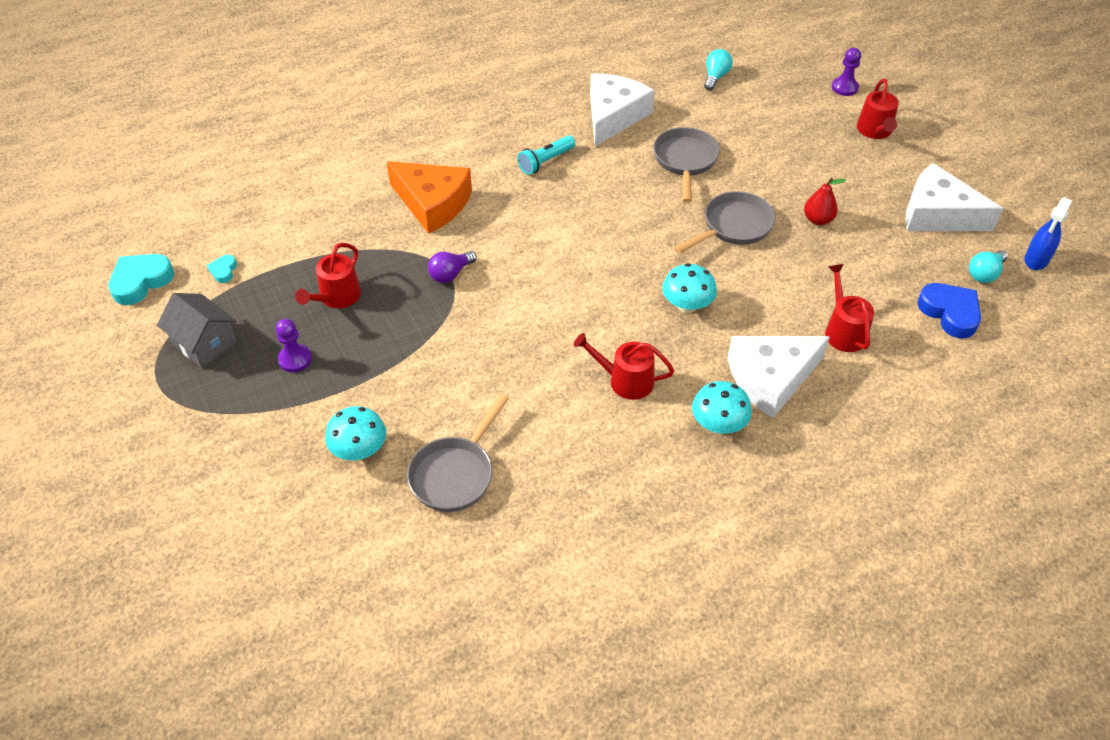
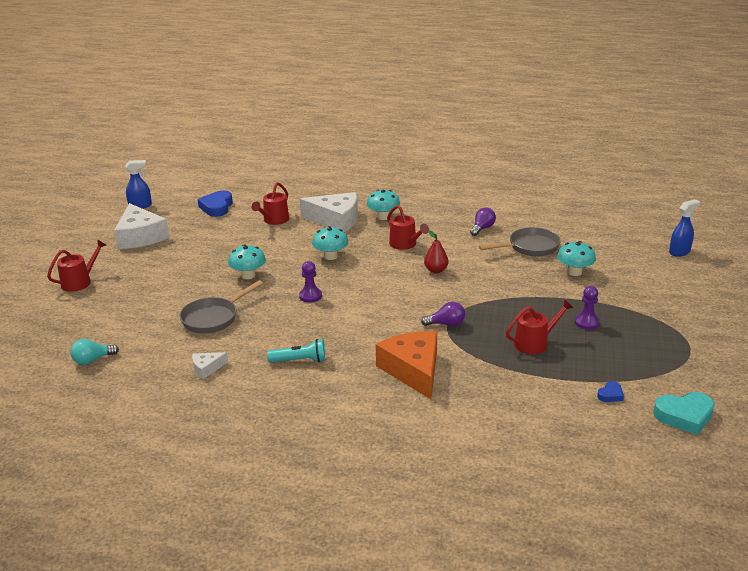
camera: 140 degrees left, 20 degrees down
grey house [157,293,237,368] -> none
turquoise heart [207,255,237,283] -> blue heart [597,381,624,402]
white cheese [590,73,655,146] -> white cheese [192,352,228,379], size x0.46
grey pan [674,191,775,254] -> turquoise mushroom [228,244,266,279]
red pear [804,178,845,225] -> red pear moved to [424,230,449,273]
purple pawn [832,48,861,96] -> purple pawn moved to [299,261,322,303]
turquoise light bulb [969,250,1008,283] -> none
none -> purple light bulb [470,207,496,236]
none -> blue spray bottle [669,199,700,257]

